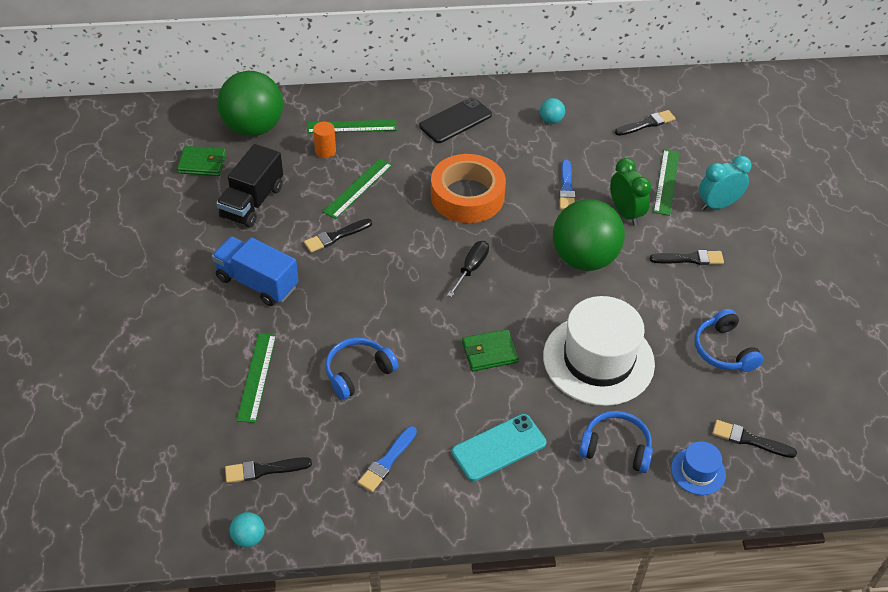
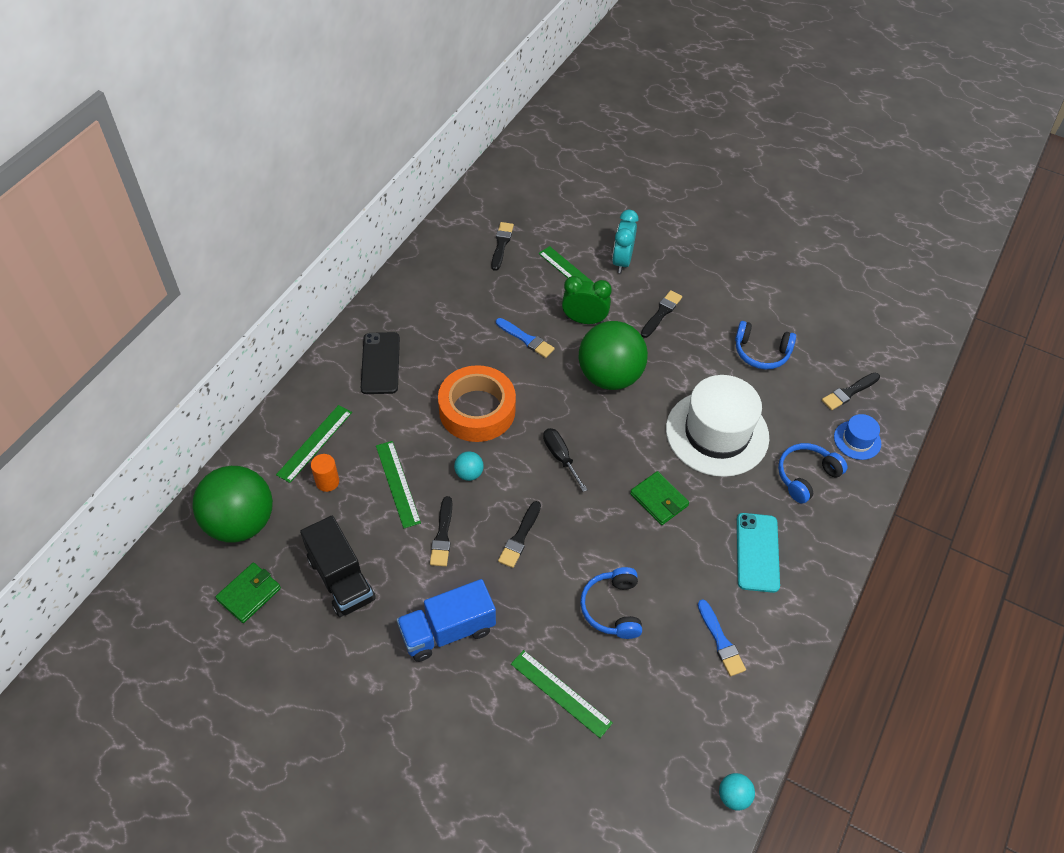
camera: 55 degrees left, 5 degrees up
black brush [225,457,312,483] -> black brush moved to [498,501,541,568]
green wallet [462,329,519,371] -> green wallet turned 60 degrees counterclockwise [630,471,689,525]
turquoise ball [540,98,565,124] -> turquoise ball moved to [454,451,484,481]

